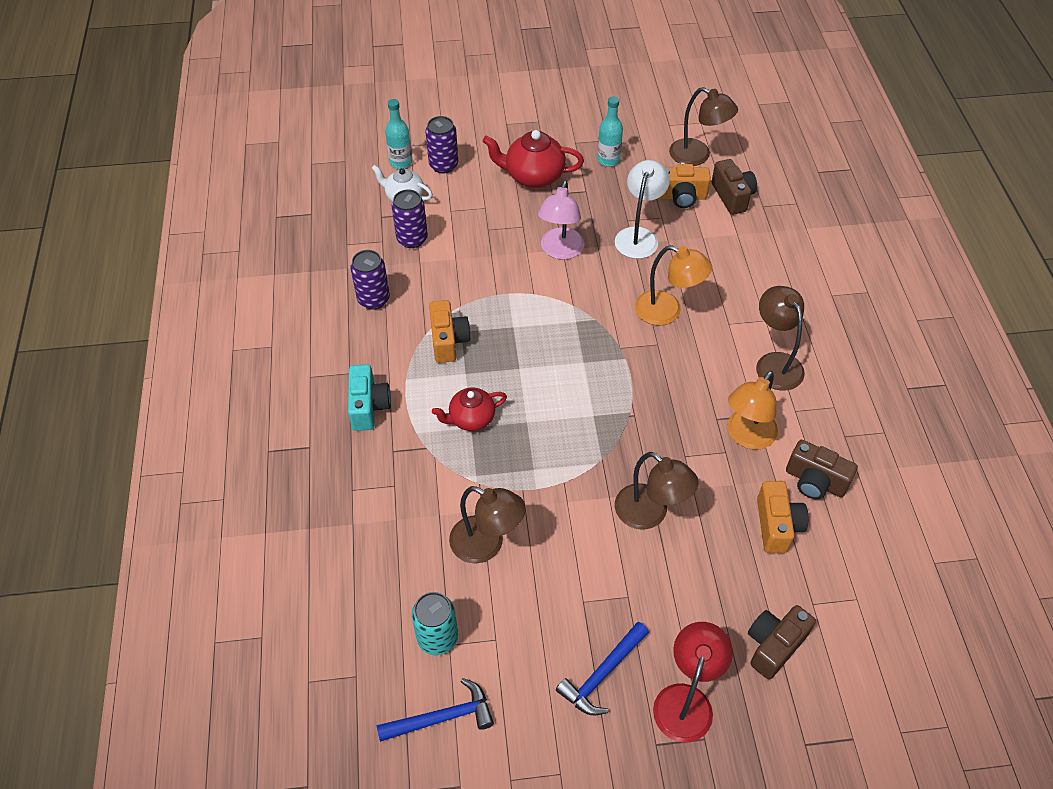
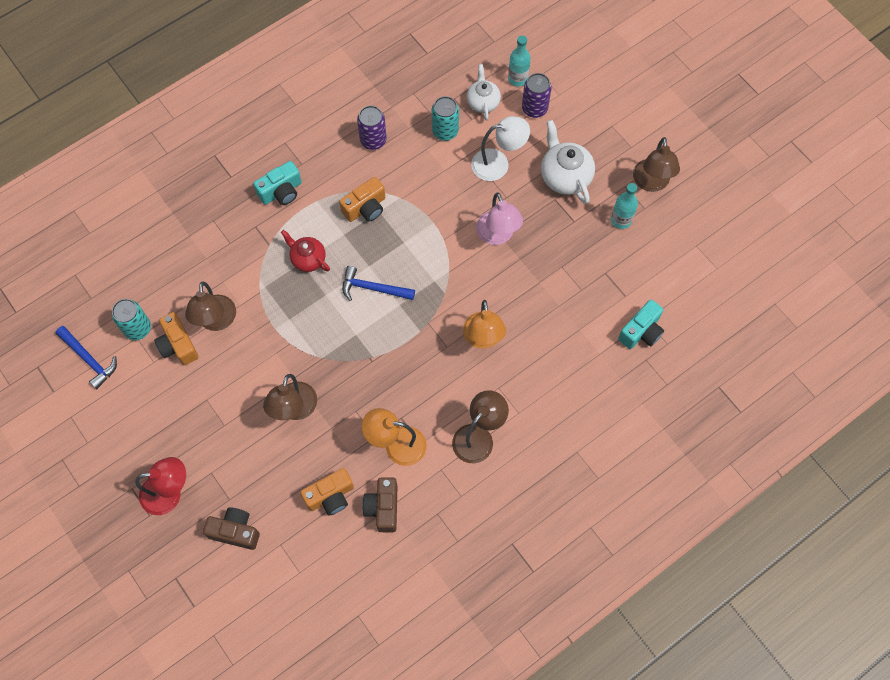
camera: 60 degrees right, 15 degrees up
purple can [392,189,428,248] -> turquoise can [432,96,459,141]
red teapot [483,130,584,188] -> white teapot [541,120,595,204]
pink lamp [538,180,585,260] -> pink lamp turned 90 degrees counterclockwise [476,193,523,245]
blue hammer [556,622,649,715] -> blue hammer moved to [342,266,415,301]
white lamp [615,160,670,259] -> white lamp moved to [471,116,530,181]
orange camera [658,164,711,208] -> orange camera moved to [154,312,199,365]
brown lamp [669,87,738,166] -> brown lamp moved to [633,137,680,192]
brown camera [712,159,757,215] -> turquoise camera [618,299,664,349]

